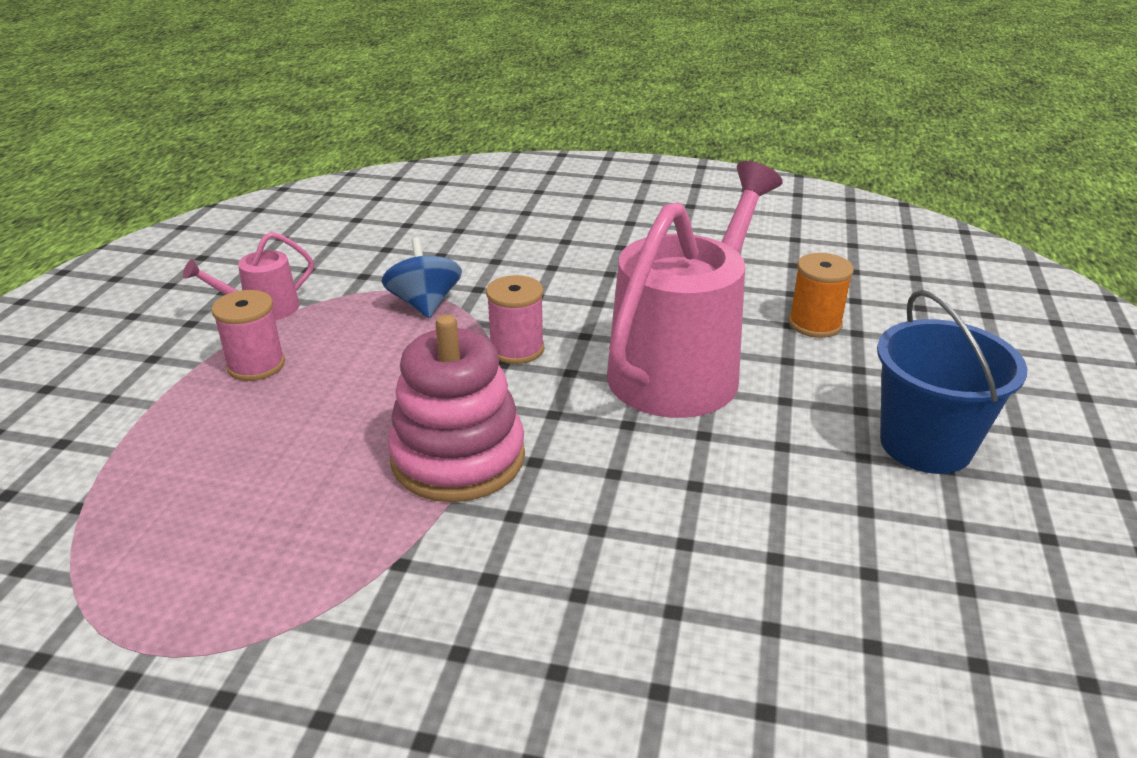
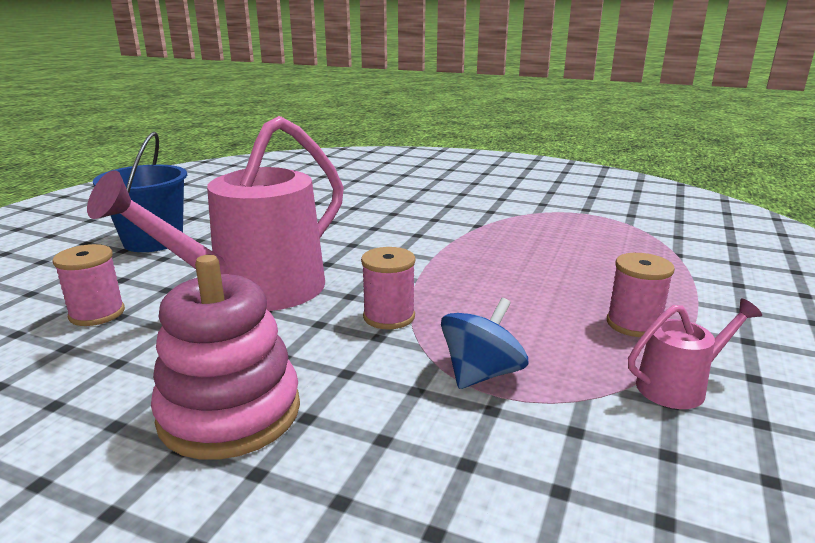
camera: 170 degrees left, 10 degrees down
blue spinning top [381,237,462,318] -> blue spinning top turned 135 degrees counterclockwise [441,298,529,389]
pink stacking toy [388,314,525,502] -> pink stacking toy moved to [151,255,300,460]
orange spool [789,253,854,338] -> pink spool [52,244,125,326]

